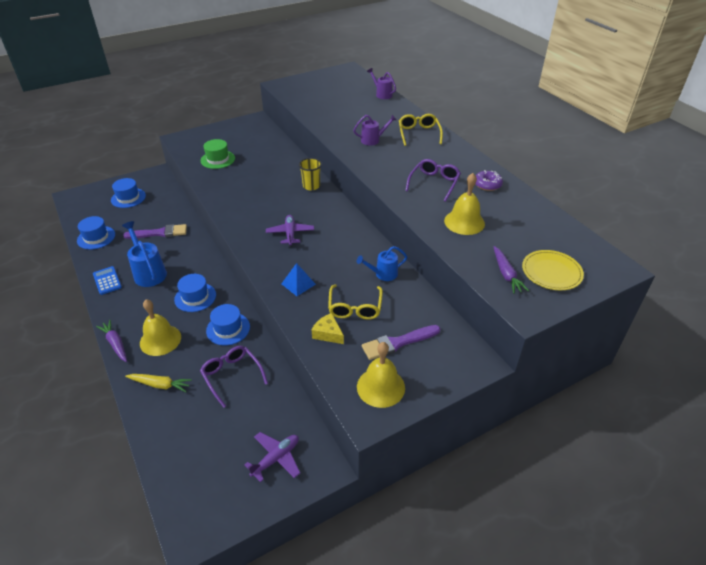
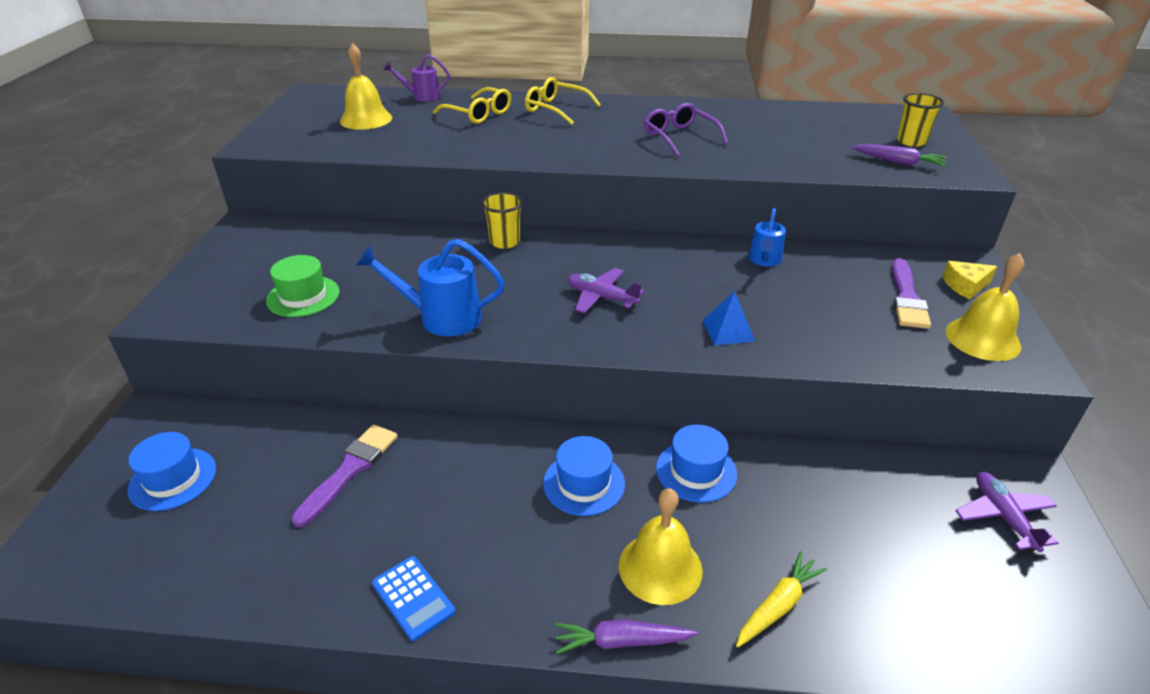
camera: 55 degrees left, 5 degrees down
blue hat [77,216,115,249] -> none
blue calculator [93,266,122,295] -> blue calculator turned 135 degrees counterclockwise [372,556,455,641]
blue watering can [122,221,167,287] -> blue watering can moved to [356,239,505,336]
purple glasses [200,346,268,408] -> none
yellow cheese [312,313,344,344] -> yellow cheese moved to [942,261,997,299]
yellow glasses [328,284,383,320] -> yellow glasses moved to [433,87,511,124]
purple watering can [353,115,396,145] -> none
yellow bell [444,173,485,235] -> yellow bell moved to [340,43,392,130]
purple donut [475,170,503,191] -> none
yellow plate [522,250,584,290] -> yellow cup [897,93,944,147]

